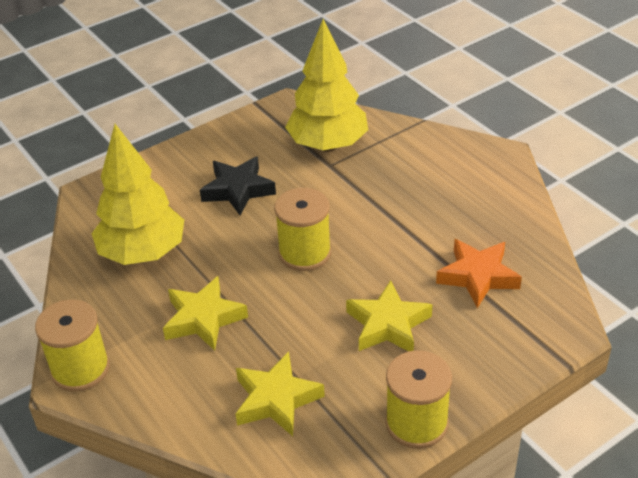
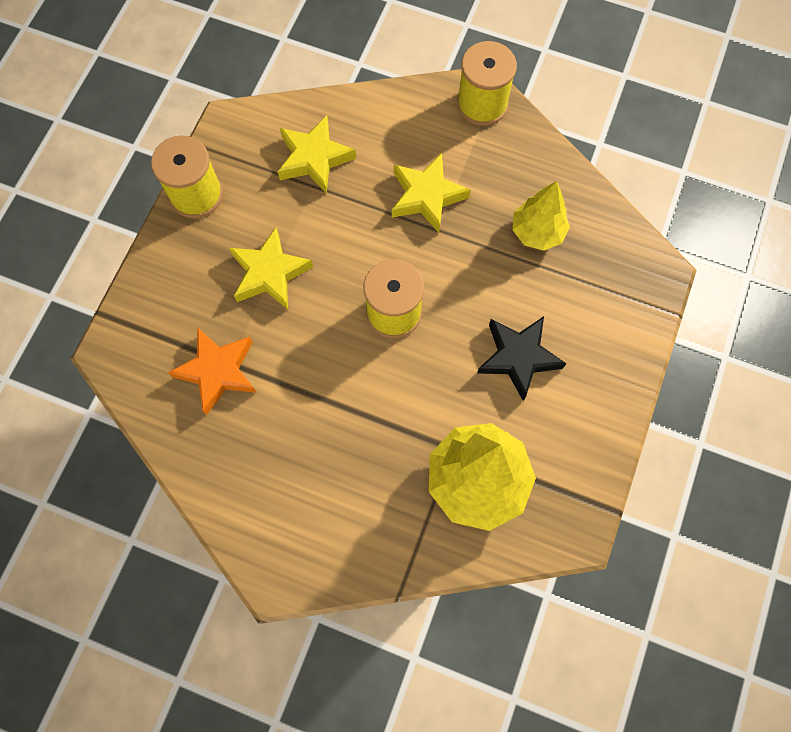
camera: 145 degrees right, 30 degrees up
yellow tree [92,124,184,265] -> yellow tree [512,181,570,251], size x0.60

